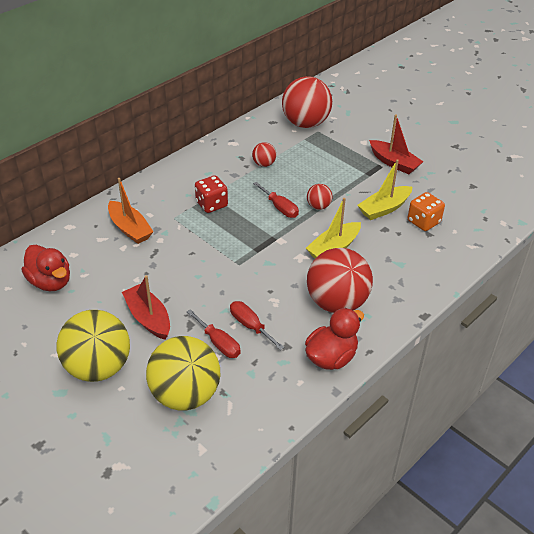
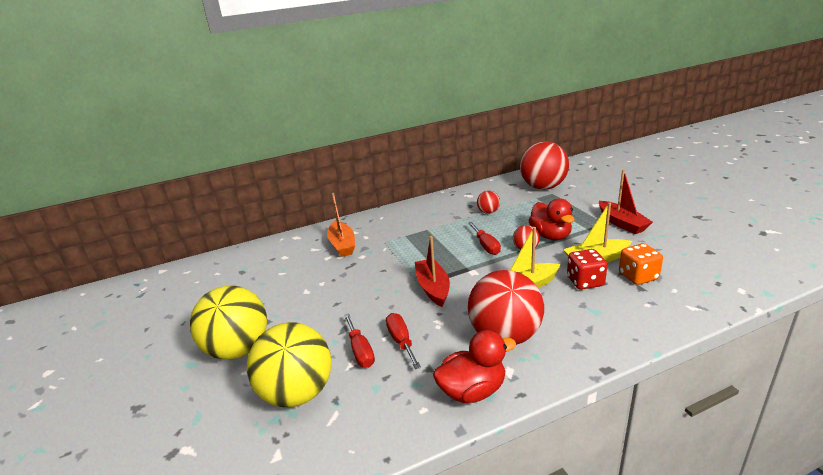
camera: 25 degrees right, 15 degrees down
red duck [22,245,70,291] -> red duck moved to [528,198,574,240]
red boat [122,275,170,340] -> red boat moved to [415,236,450,307]
red dice [195,175,228,213] -> red dice moved to [567,249,607,290]

